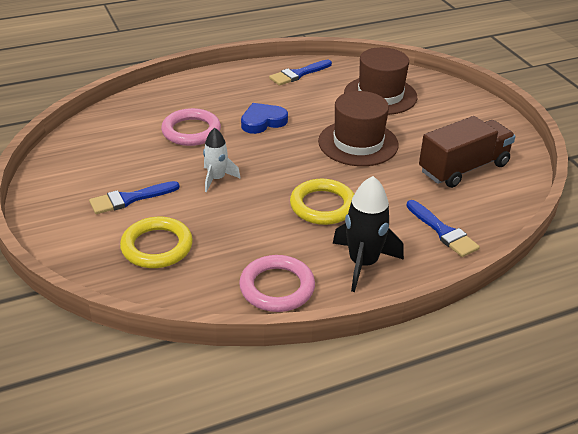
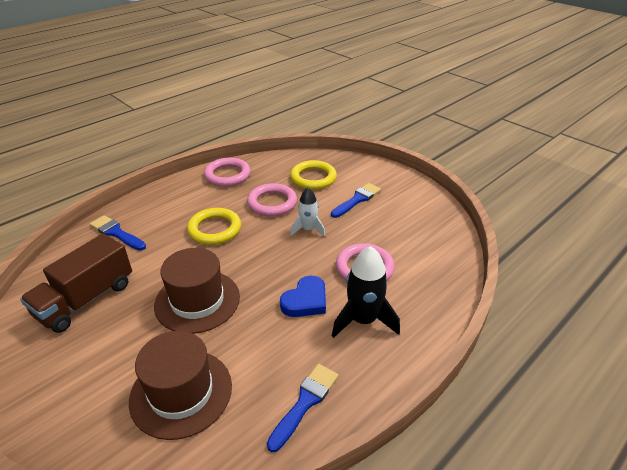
camera: 160 degrees right, 0 degrees up
black rocket [332,176,404,292] -> black rocket moved to [332,246,400,338]
none -> pink ring [247,183,297,216]

